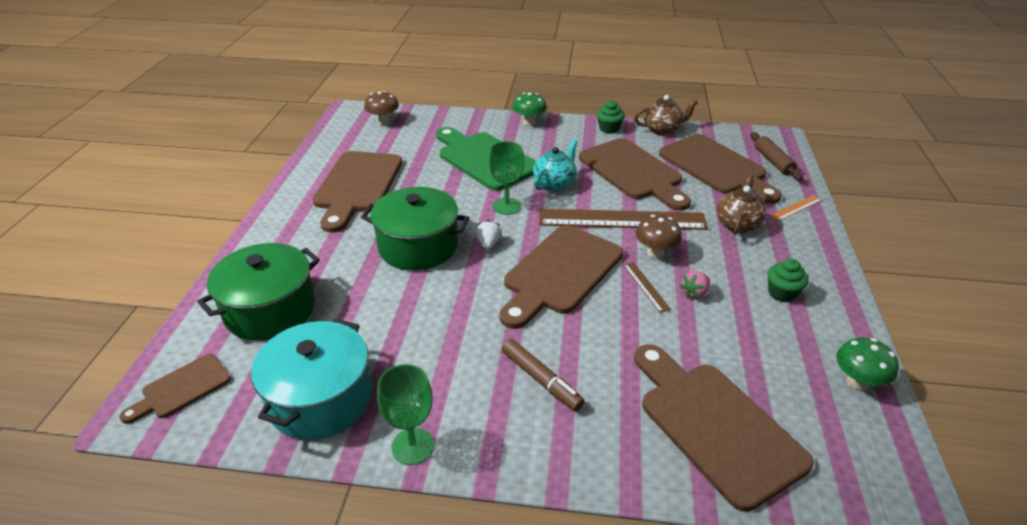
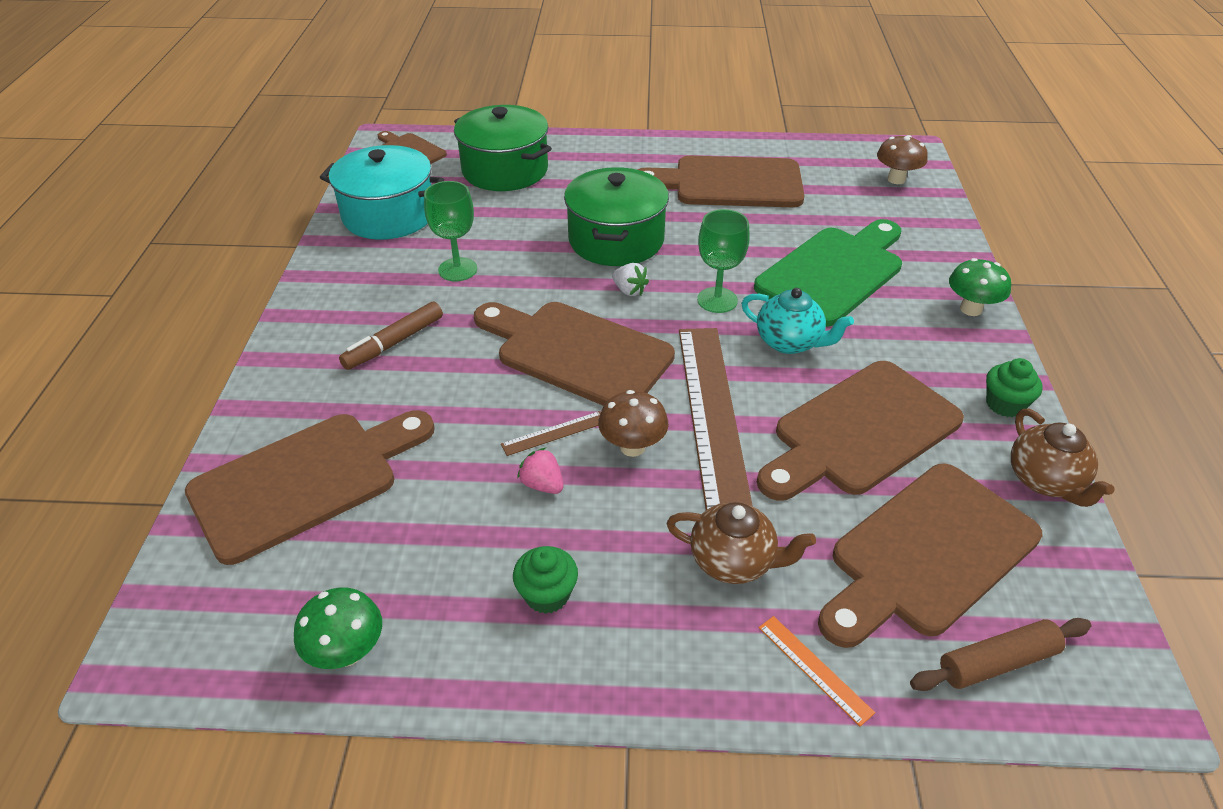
camera: 85 degrees right, 5 degrees up
green goblet [377,364,434,465] -> green goblet moved to [424,181,477,281]
white strawberry [476,220,501,250] -> white strawberry turned 45 degrees clockwise [612,263,649,296]

